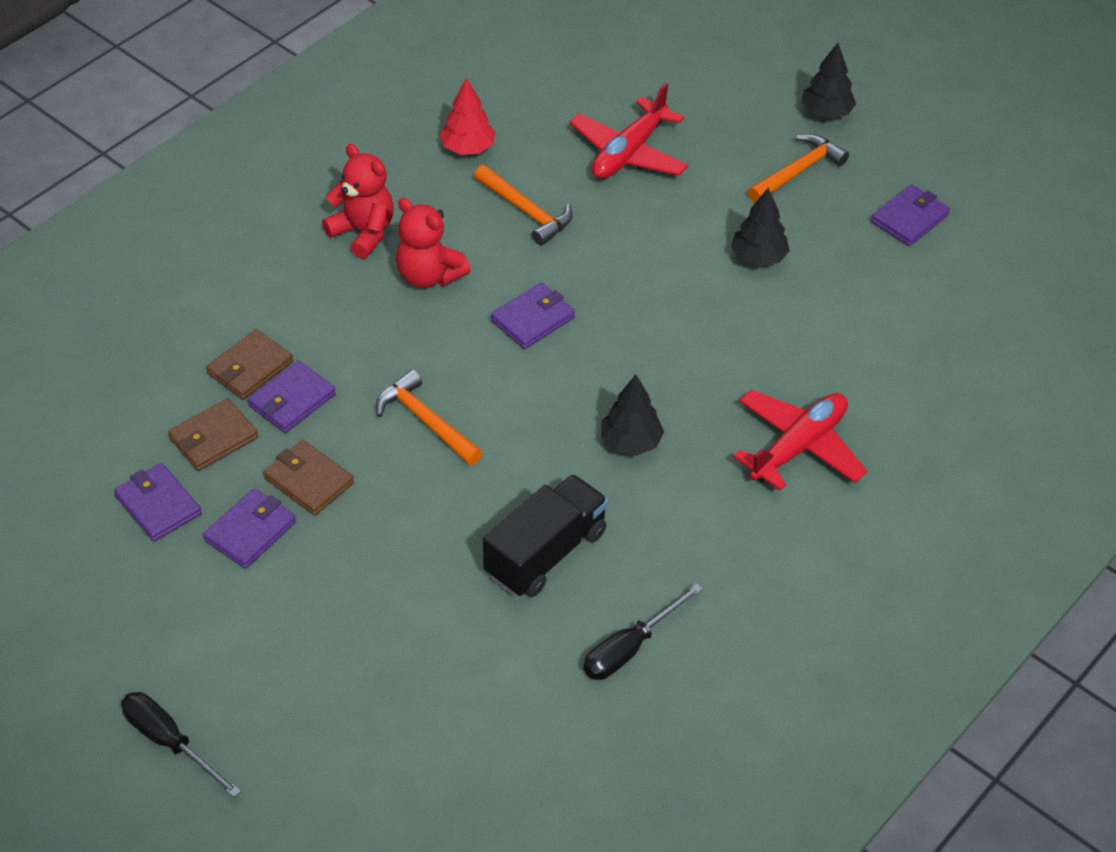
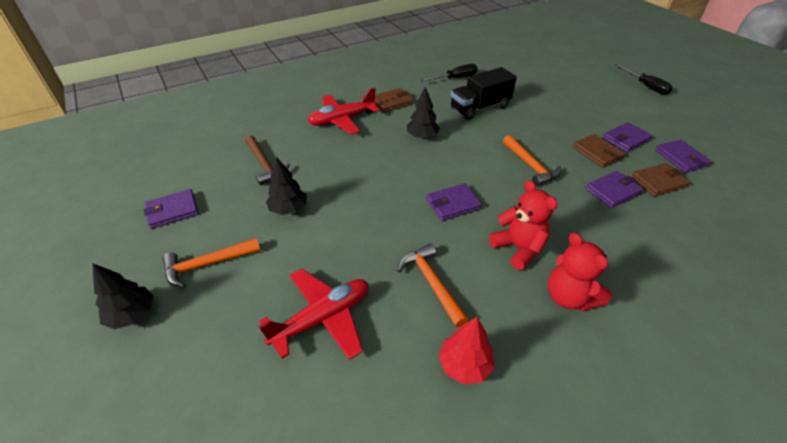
camera: 160 degrees left, 5 degrees down
brown wallet [206,329,293,400] -> brown wallet moved to [375,88,413,113]
none -> brown hammer [245,135,290,185]

